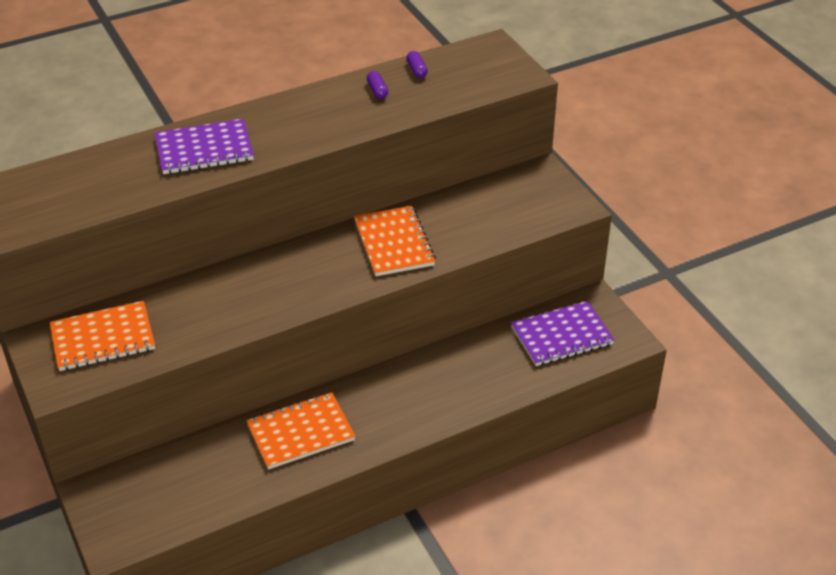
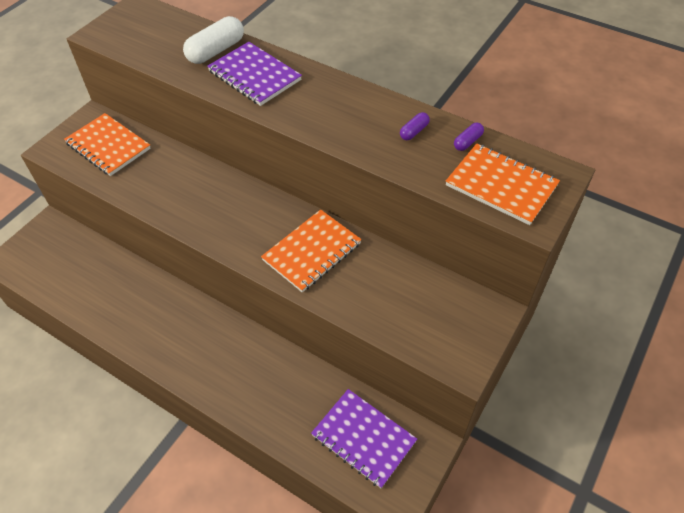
camera: 60 degrees right, 10 degrees up
orange notebook [246,392,355,470] -> orange notebook moved to [446,143,560,225]
none -> white capsule [183,16,244,64]

